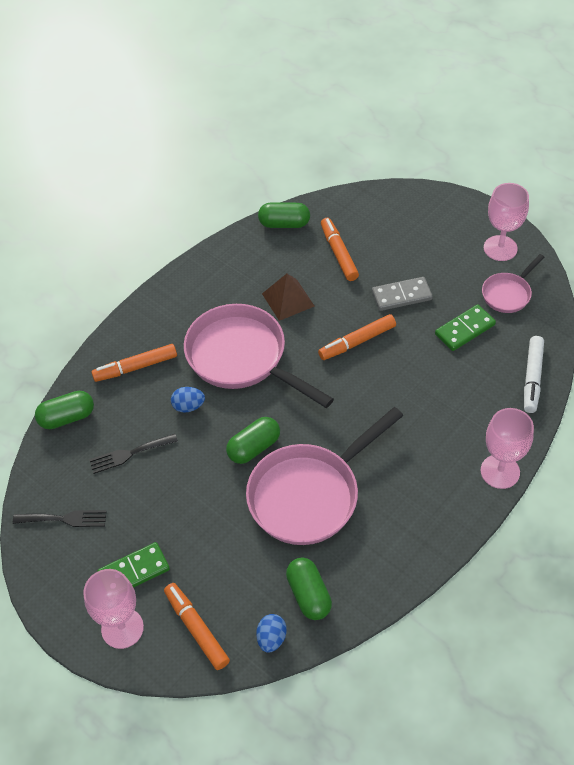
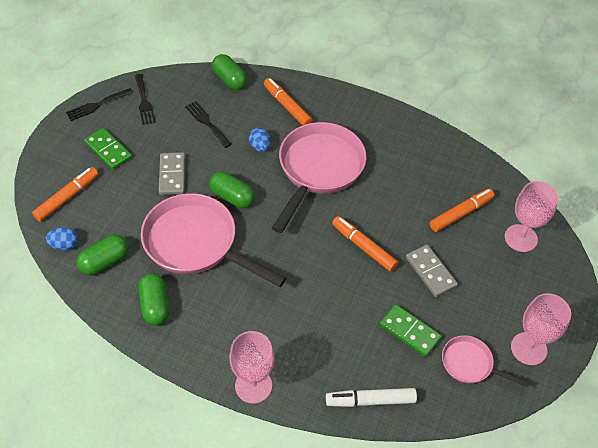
camera: 70 degrees right, 0 degrees up
pink goblet [83,569,144,649] -> pink goblet moved to [505,181,559,252]
green capsule [258,203,310,228] -> green capsule moved to [138,273,169,325]
brown pyramid [262,274,315,321] -> none
none -> black fork [66,88,133,121]
none -> grey domino [159,152,185,195]

